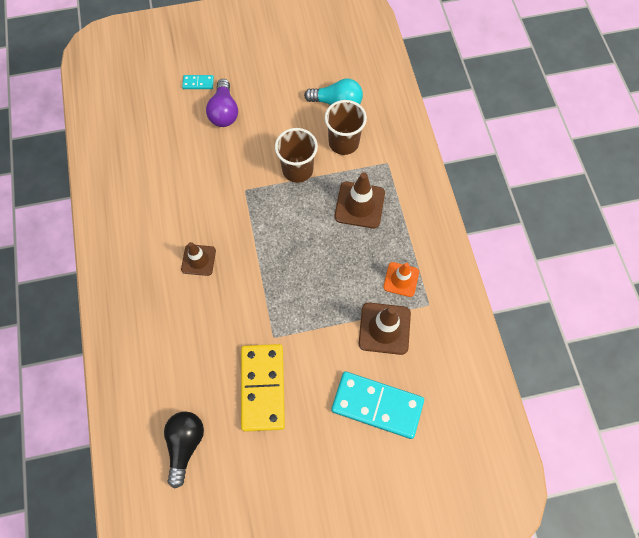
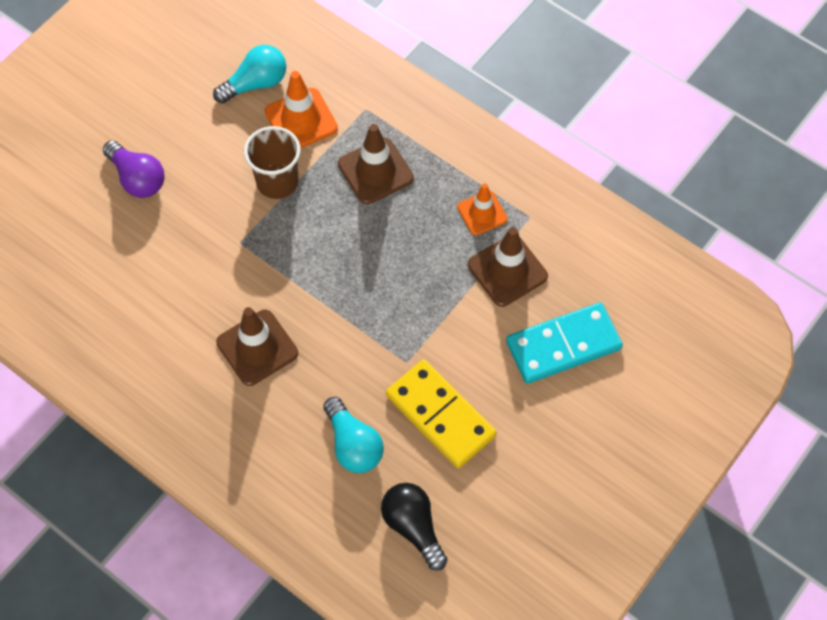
camera: 40 degrees left, 5 degrees down
brown traffic cone [181,242,216,276] -> brown traffic cone [216,307,298,386], size x1.52
turquoise domino [182,75,214,89] -> none
brown cup [325,100,367,155] -> orange traffic cone [265,71,338,148]
none -> turquoise light bulb [323,397,384,473]

